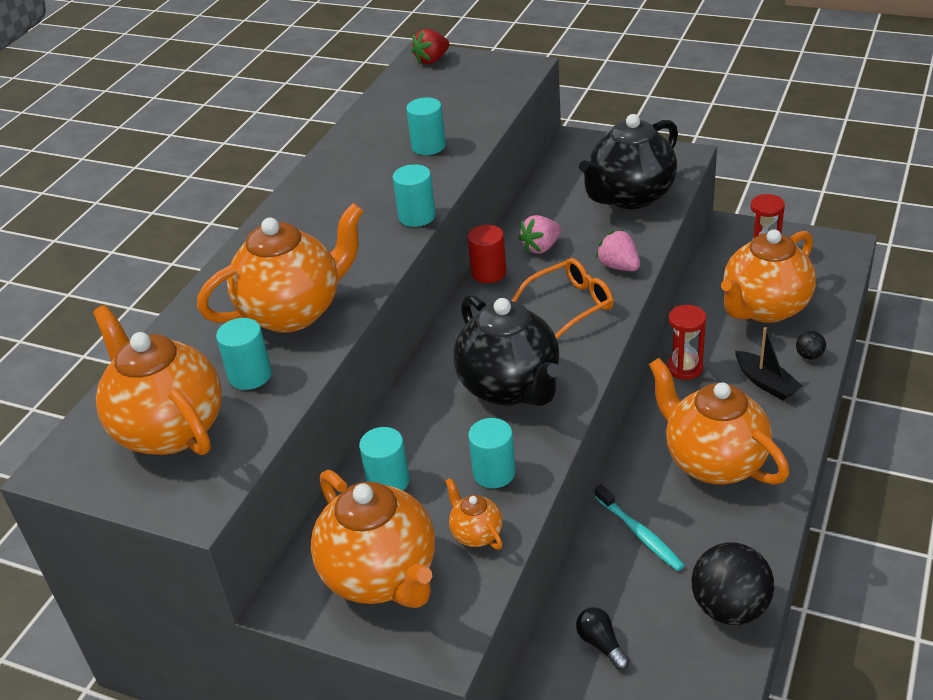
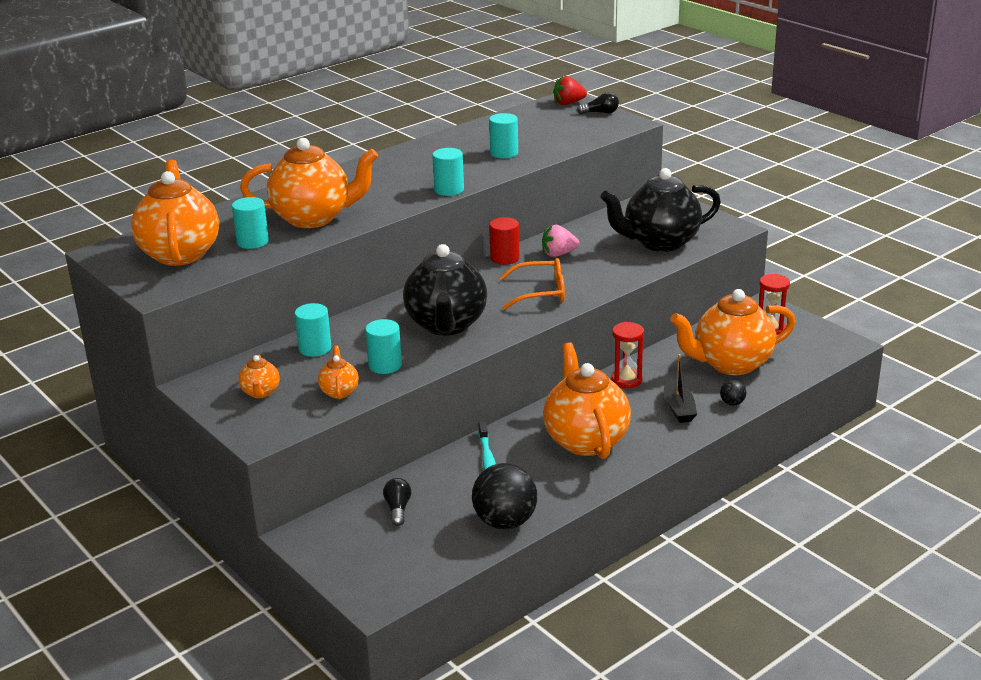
camera: 25 degrees right, 10 degrees down
orange teapot [311,470,435,608] -> orange teapot [238,355,280,398], size x0.45
pink strawberry [596,230,640,271] -> none
none -> black light bulb [577,92,619,114]

